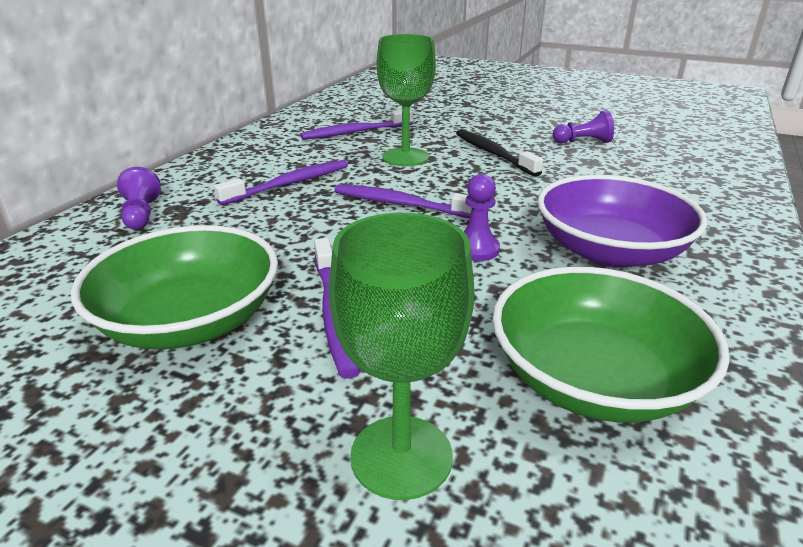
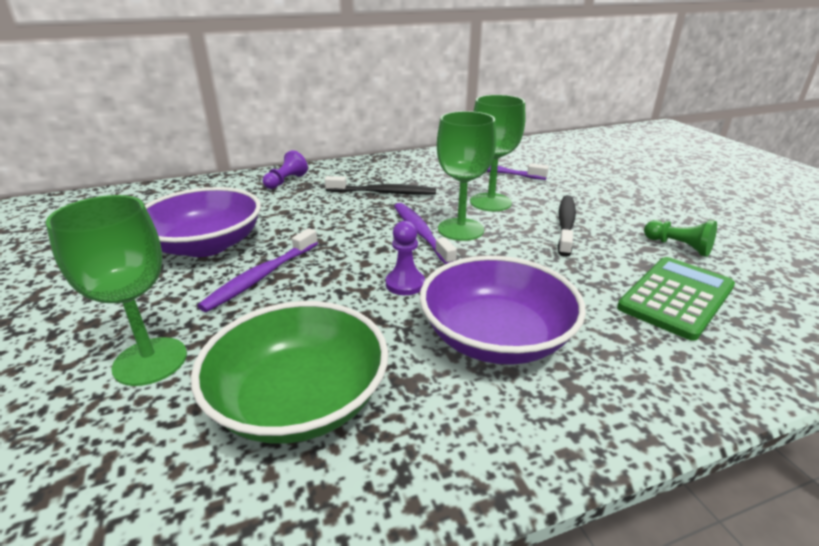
camera: 45 degrees right, 0 degrees up
green bowl [71,225,278,350] -> purple bowl [145,187,261,257]
purple toothbrush [214,160,348,205] -> black toothbrush [325,176,436,195]
purple pawn [553,110,614,143] -> green pawn [644,220,717,257]
none -> green goblet [437,111,496,241]
none -> green calculator [617,257,735,341]

